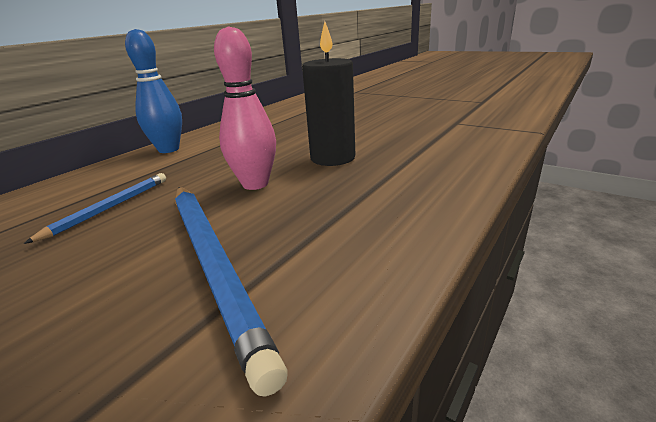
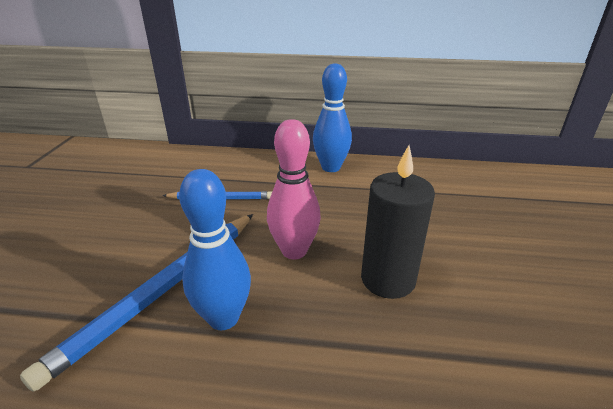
camera: 60 degrees right, 5 degrees up
none -> blue bowling pin [179,169,251,330]

